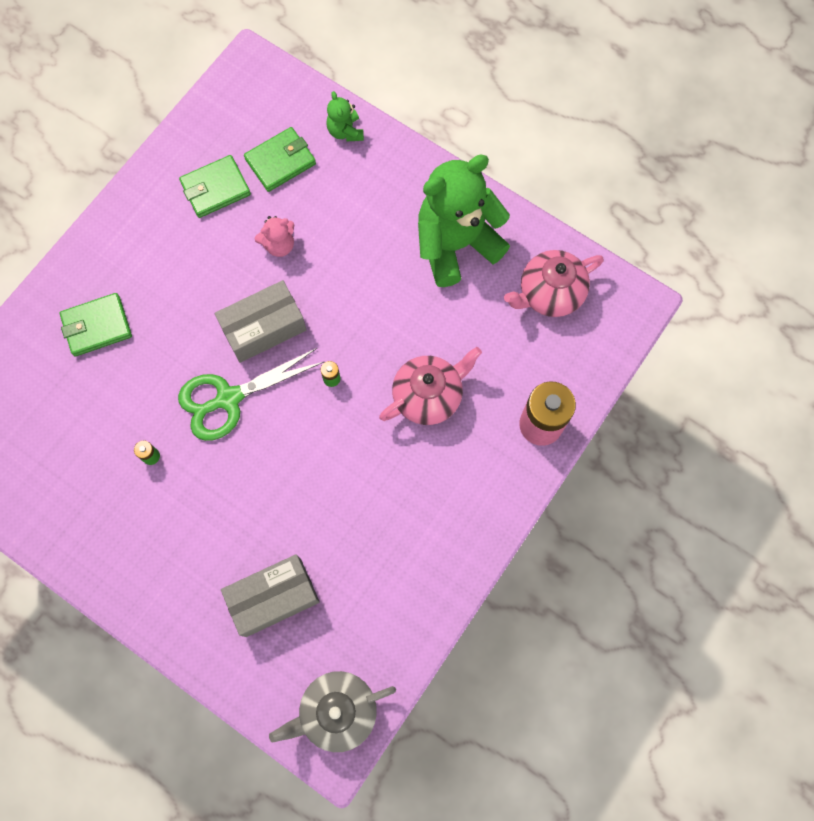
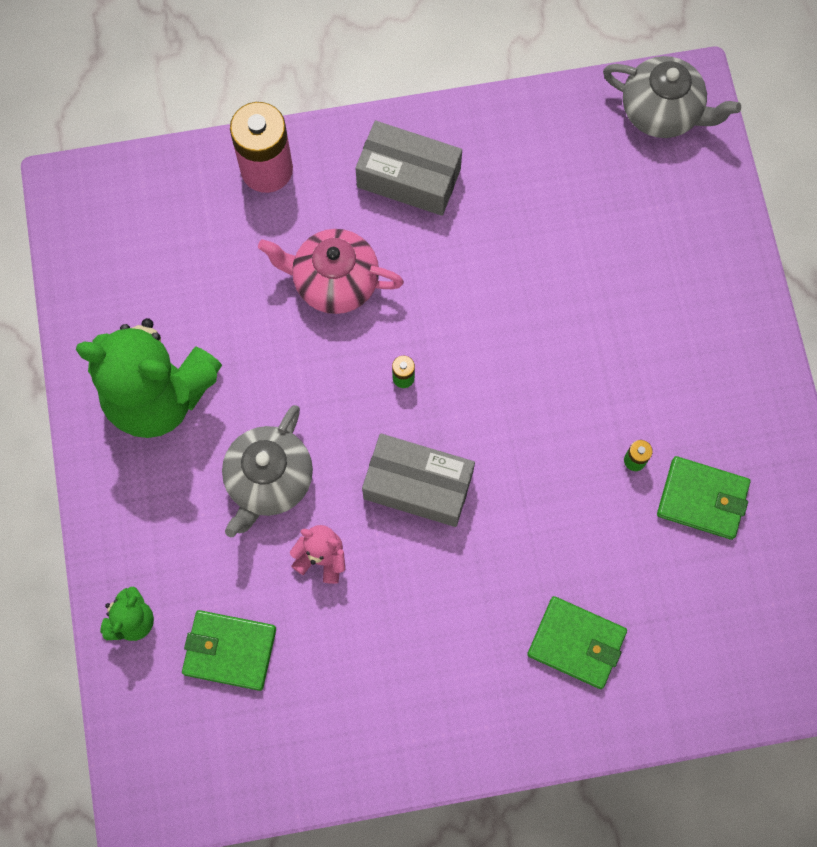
camera: 135 degrees left, 0 degrees up
green scissors [178,348,324,441] -> none
green wallet [179,155,251,218] -> green wallet moved to [657,456,750,540]
grey box [221,554,320,637] -> grey box moved to [355,121,462,216]
pink teapot [504,250,604,317] -> none
none -> grey teapot [222,405,313,537]

